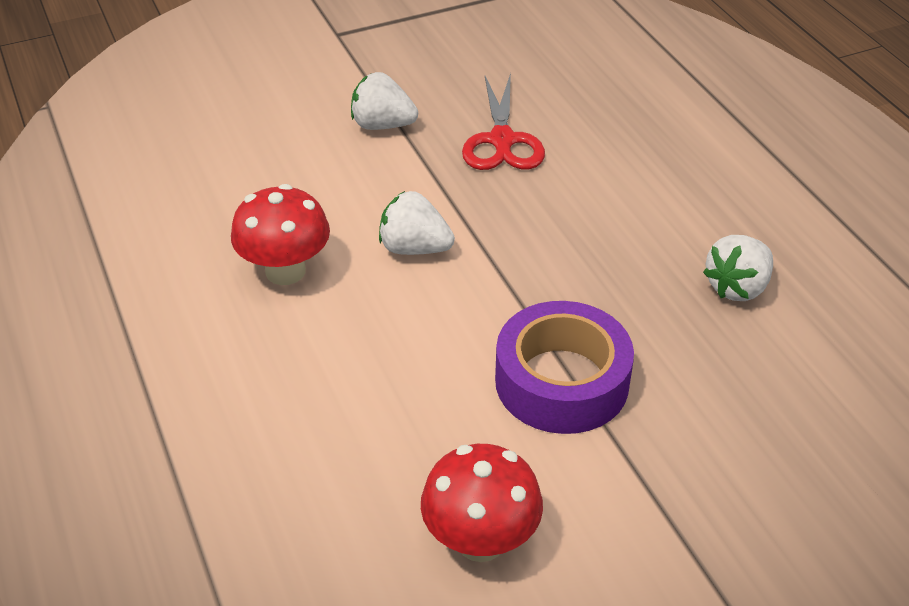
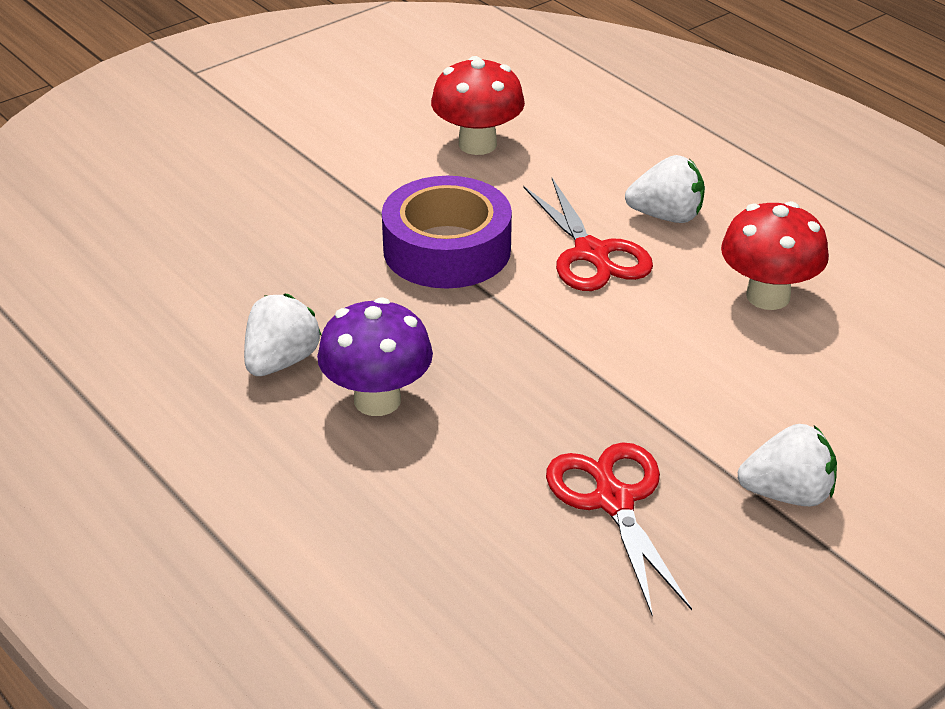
camera: 165 degrees right, 5 degrees down
white strawberry [379,191,455,255] -> white strawberry moved to [625,155,705,223]
none -> purple mushroom [317,297,433,416]
none -> red scissors [523,178,653,291]

